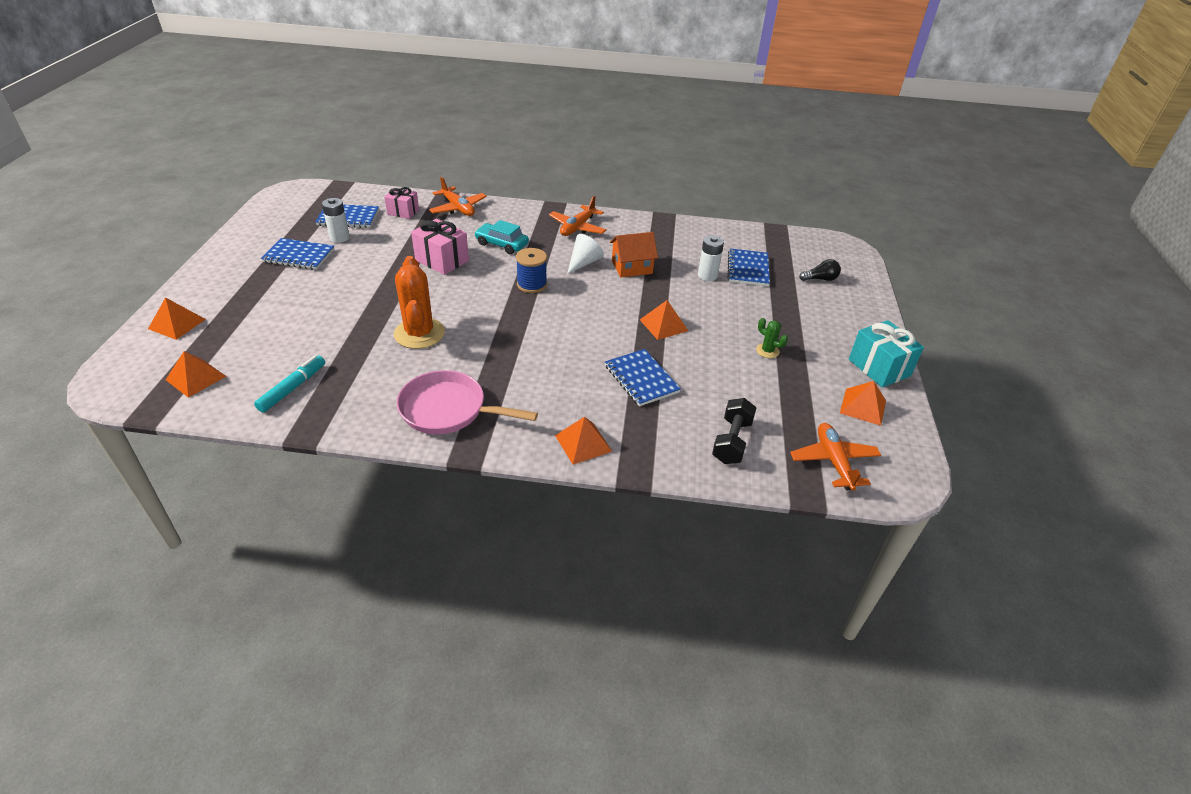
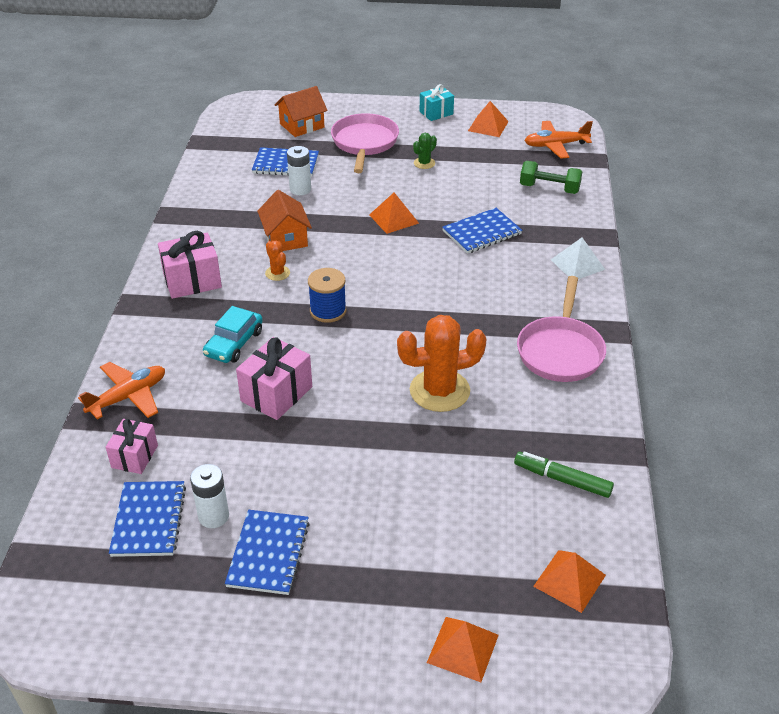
camera: 90 degrees left, 0 degrees up
turquoise marker [254,355,325,412] -> green marker [514,452,614,498]
orange plane [549,195,606,236] -> pink gift [158,231,222,299]
orange pyramid [555,417,612,465] -> white pyramid [551,238,605,279]
white cone [567,234,604,274] -> orange cactus [265,241,290,281]
black dumbbell [712,398,757,464] -> green dumbbell [520,161,583,194]
black light bulb [799,259,841,281] -> orange house [275,86,328,137]
turquoise gift [849,320,924,388] -> turquoise gift [420,84,454,121], size x0.65
none -> pink pan [331,113,399,173]

